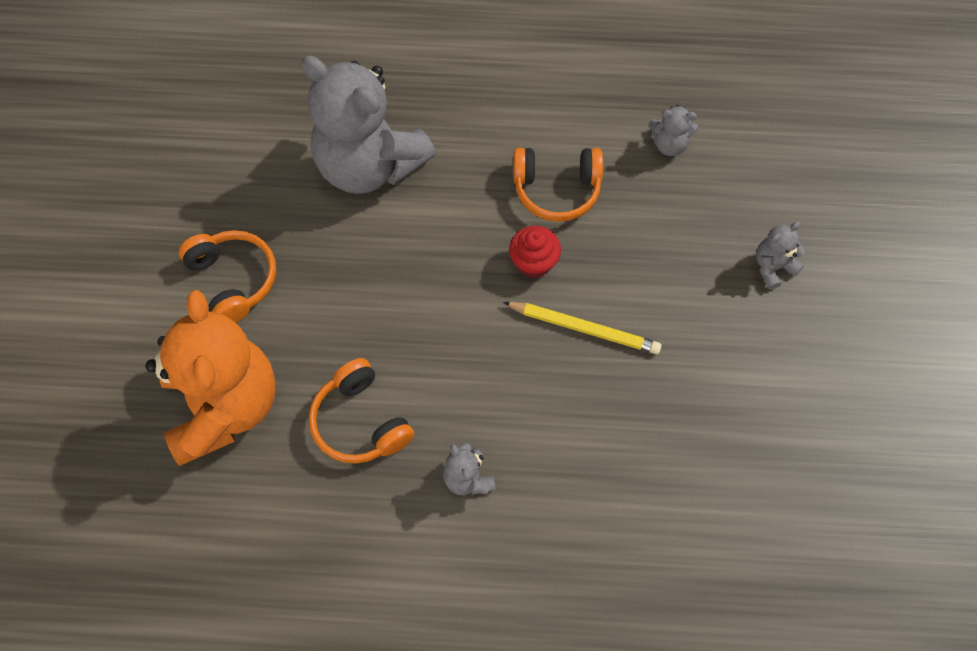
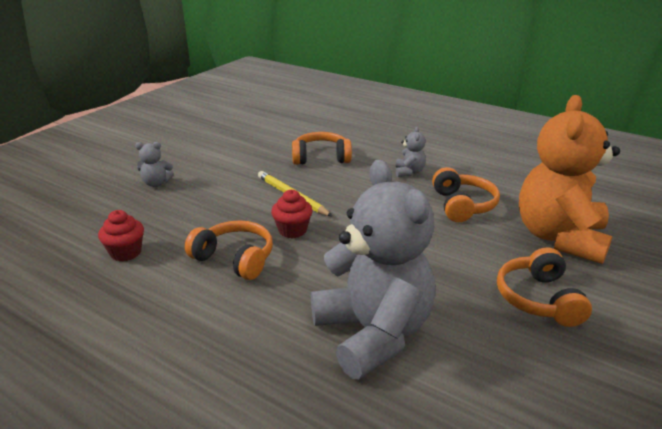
camera: 150 degrees left, 35 degrees down
grey teddy bear [649,105,698,156] -> red cupcake [98,210,144,261]
none -> orange headphones [292,132,352,165]

